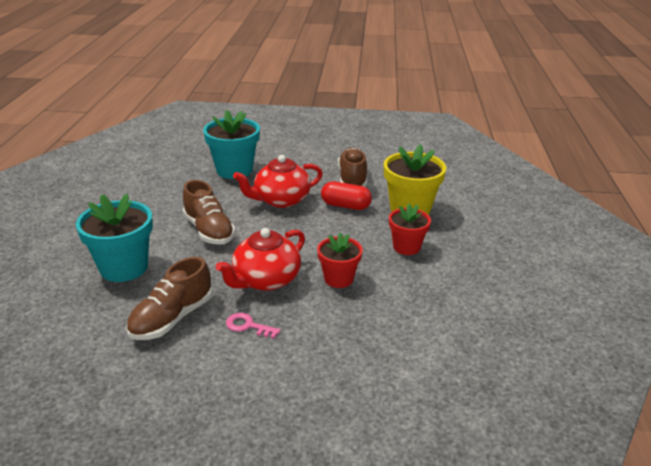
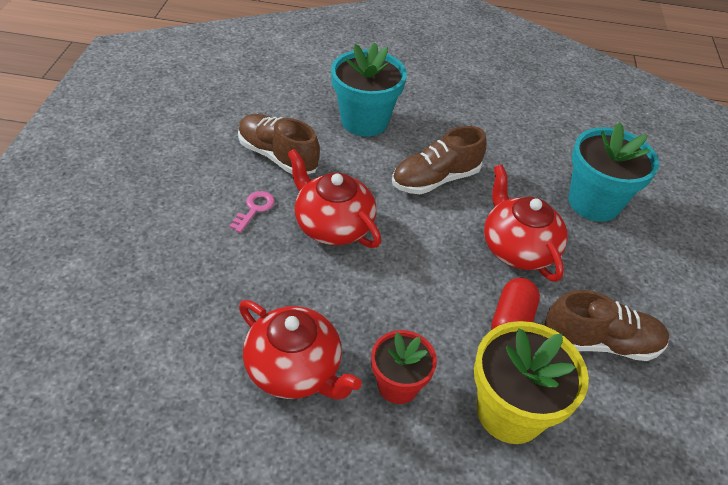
camera: 90 degrees right, 15 degrees up
red flower pot [317,232,363,288] -> none
none -> red teapot [239,300,362,399]

